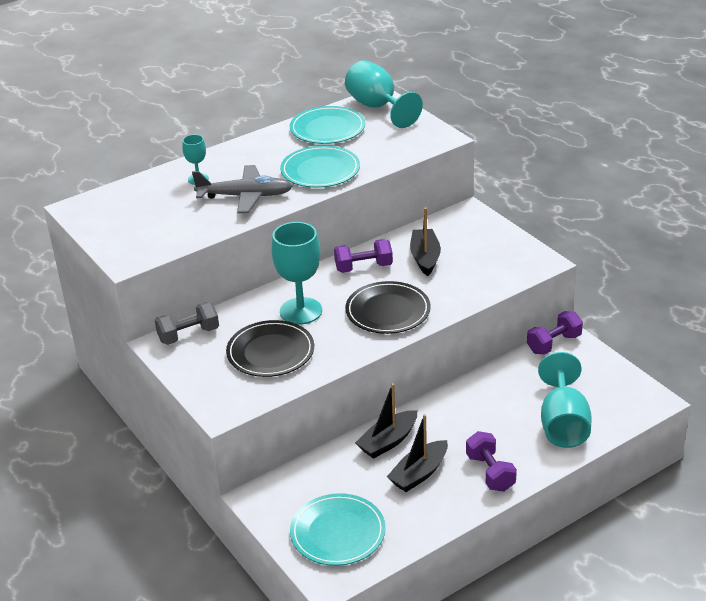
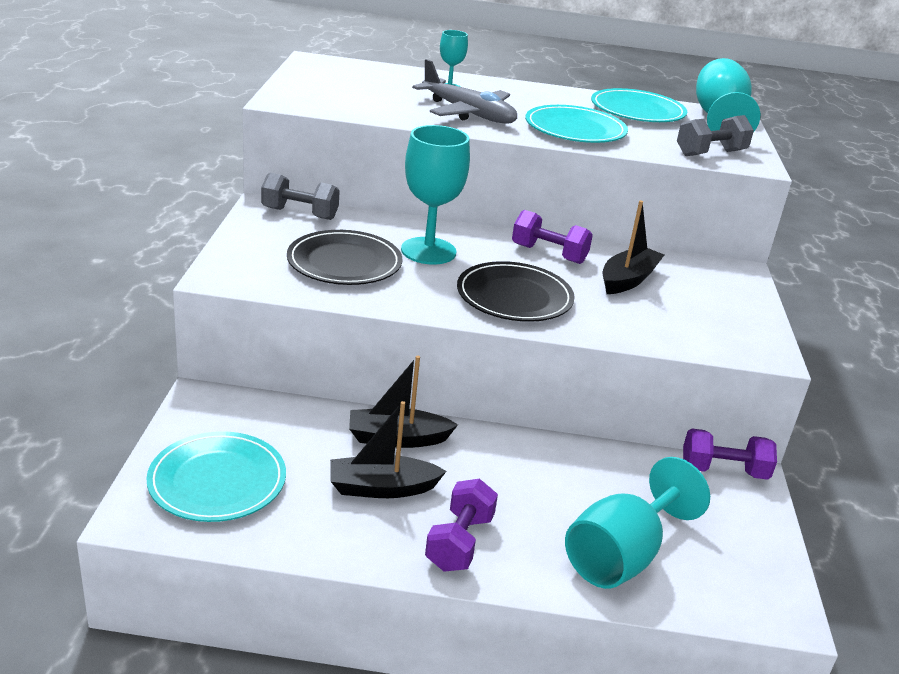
camera: 35 degrees right, 5 degrees down
none -> grey dumbbell [677,115,754,156]

